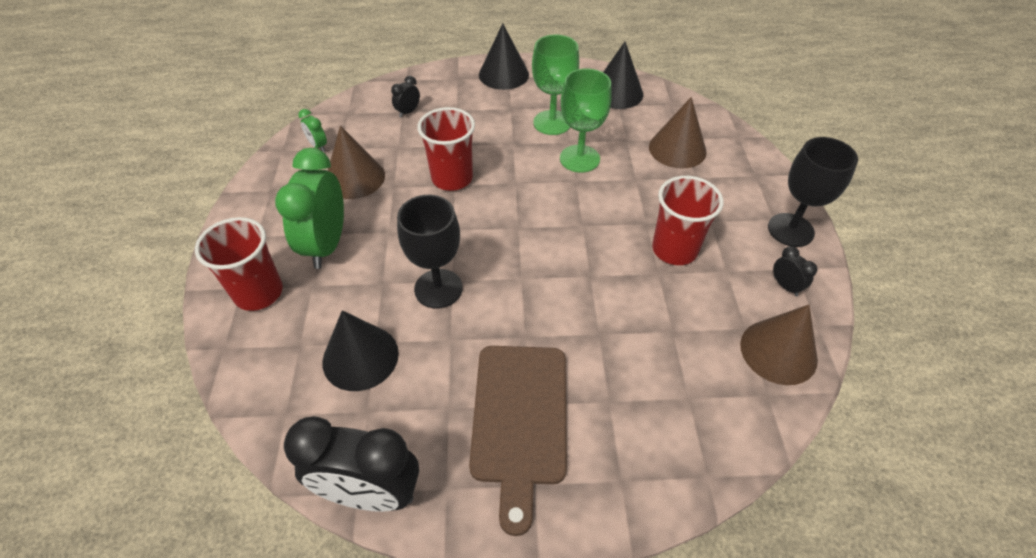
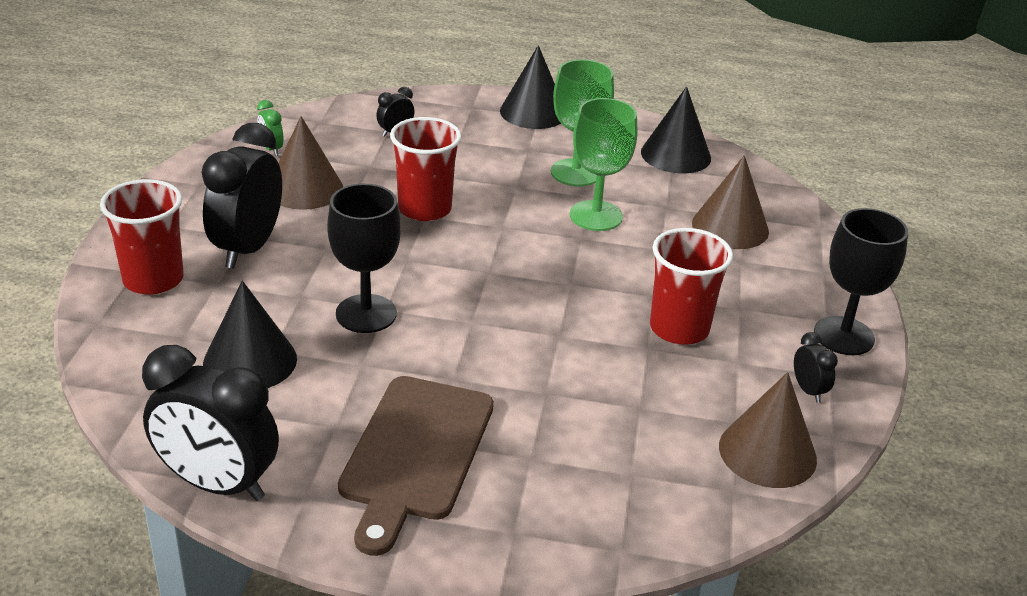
camera: 10 degrees right, 15 degrees down
green clock [275,148,344,269] -> black clock [201,123,282,269]

